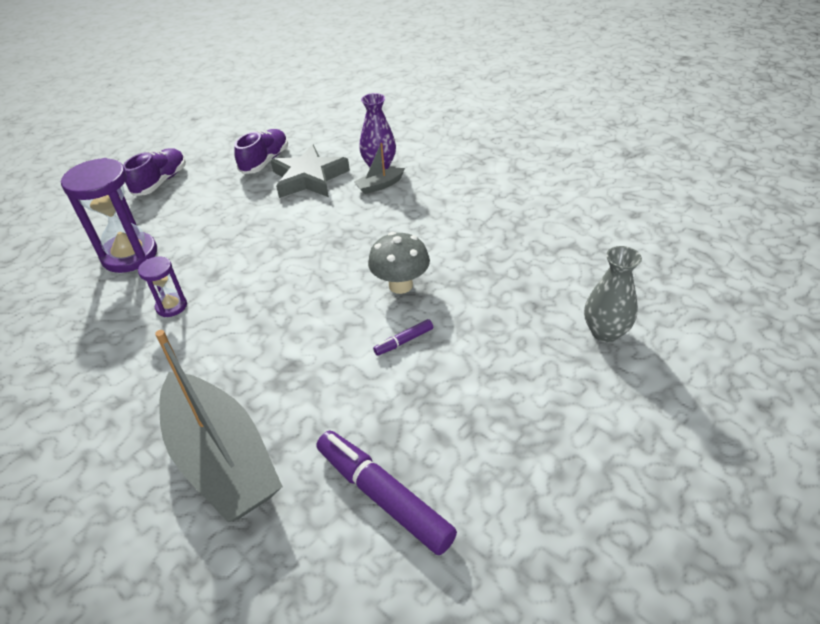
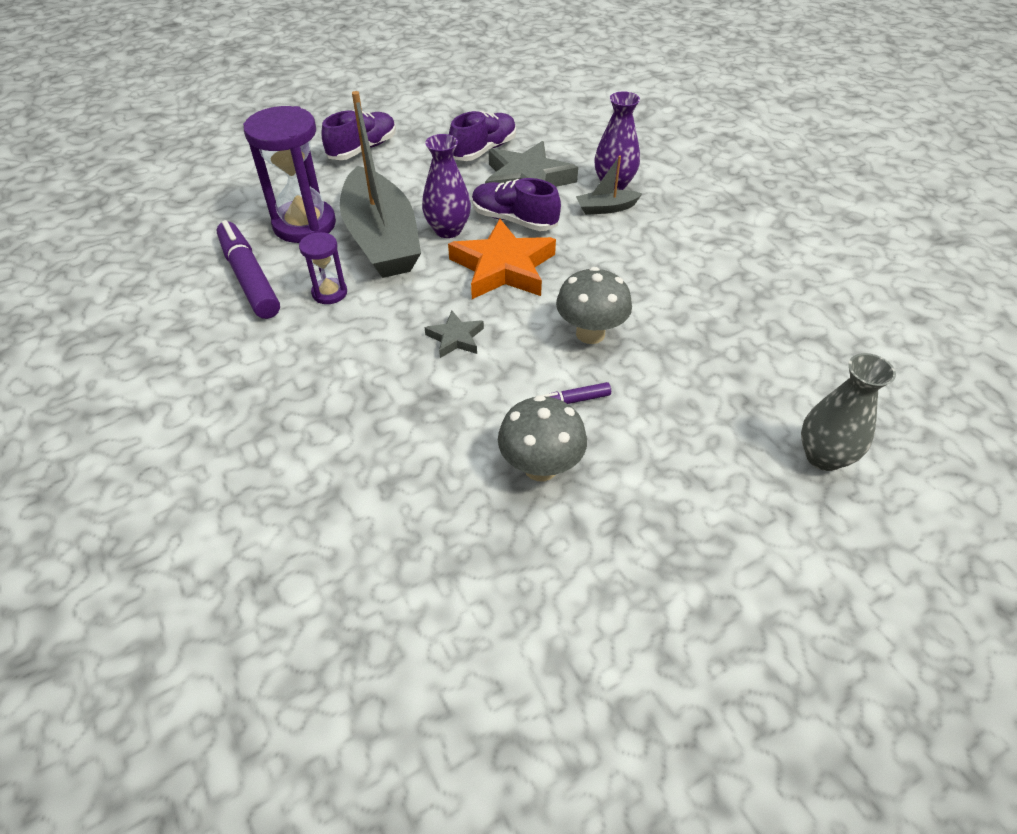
camera: 15 degrees right, 5 degrees up
grey boat [155,330,283,522] -> grey boat moved to [340,91,421,278]
purple marker [317,430,457,555] -> purple marker moved to [216,220,280,319]
none -> purple vase [422,134,471,238]
none -> grey star [424,311,484,358]
none -> orange star [448,219,556,299]
none -> purple shoe [472,178,561,231]
none -> grey mushroom [498,395,587,481]

